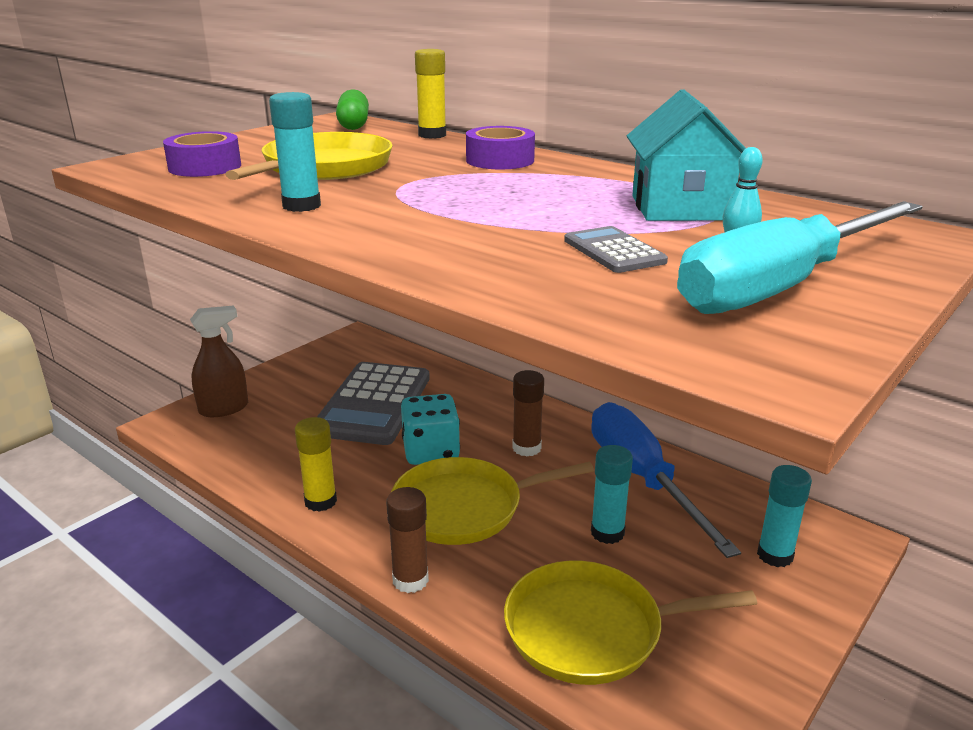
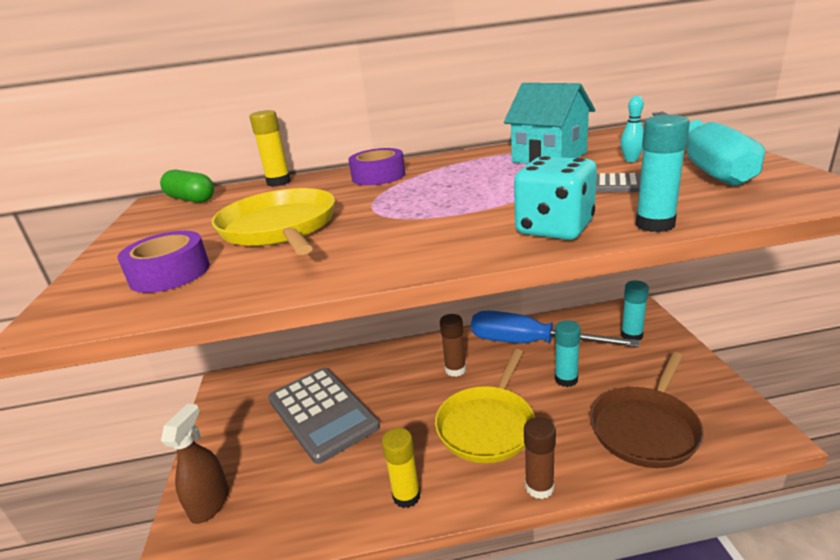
camera: 45 degrees left, 0 degrees up
turquoise glue stick [269,92,321,212] -> turquoise glue stick moved to [635,115,690,232]
turquoise dice [401,394,460,465] -> turquoise dice moved to [514,156,597,240]
yellow pan [504,561,757,685] -> brown pan [590,352,704,468]

